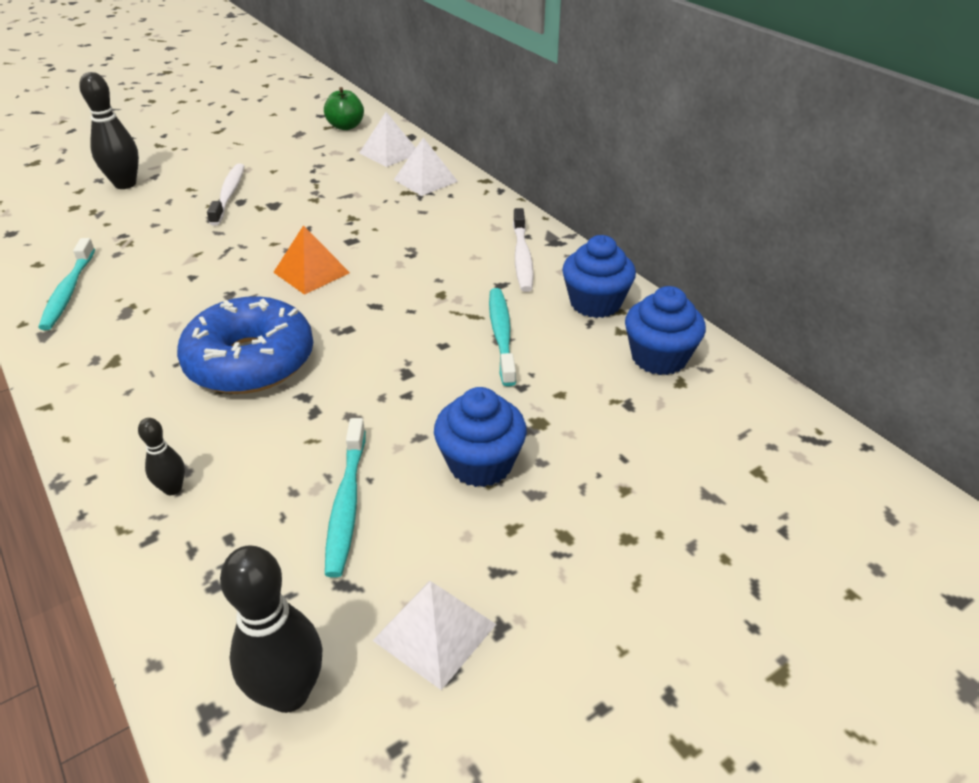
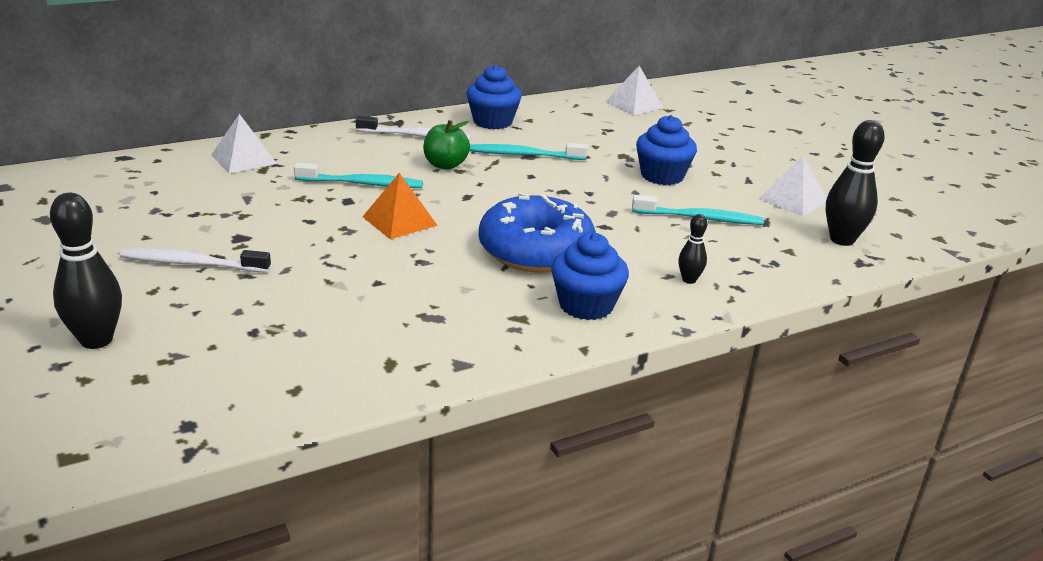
camera: 85 degrees left, 10 degrees down
turquoise toothbrush [38,238,95,330] -> turquoise toothbrush moved to [294,163,423,188]
green apple [324,87,364,130] -> green apple moved to [423,120,470,170]
white pyramid [359,112,416,167] -> white pyramid moved to [605,66,664,115]
blue cupcake [625,286,706,375] -> blue cupcake moved to [551,233,629,320]

